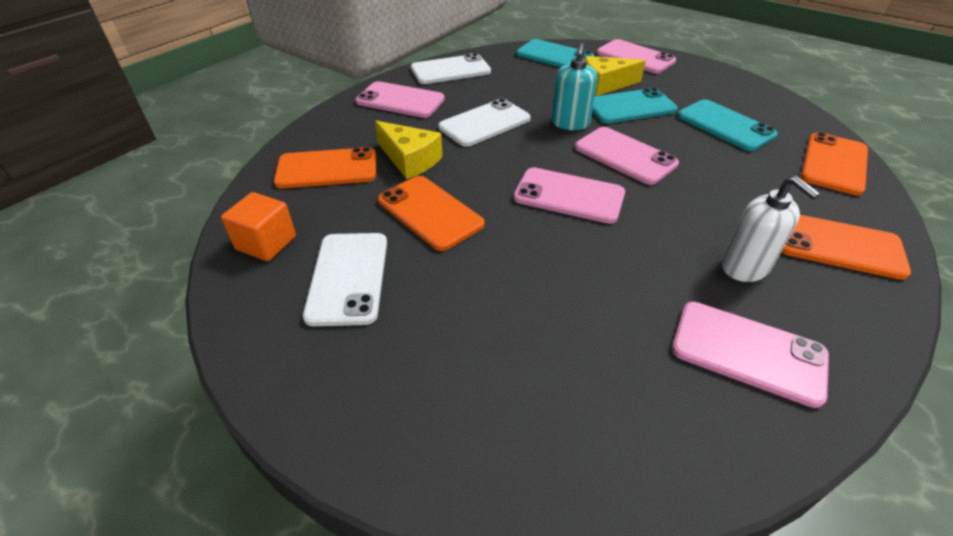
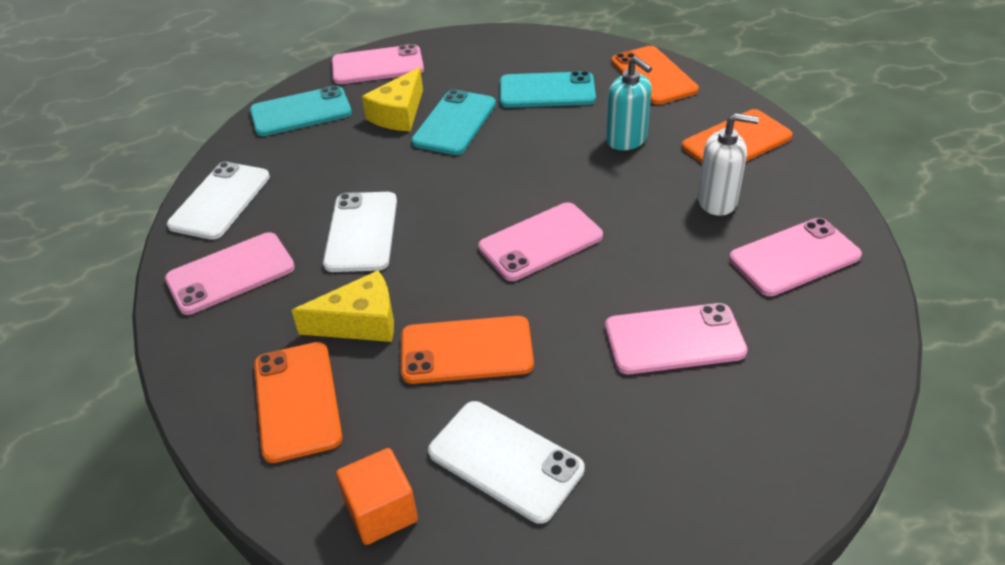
camera: 50 degrees left, 0 degrees up
orange phone [274,147,376,189] -> orange phone turned 45 degrees counterclockwise [254,342,342,463]
turquoise soap dispenser [552,43,598,130] -> turquoise soap dispenser moved to [606,56,652,150]
pink phone [575,127,679,185] -> pink phone moved to [605,303,747,374]

